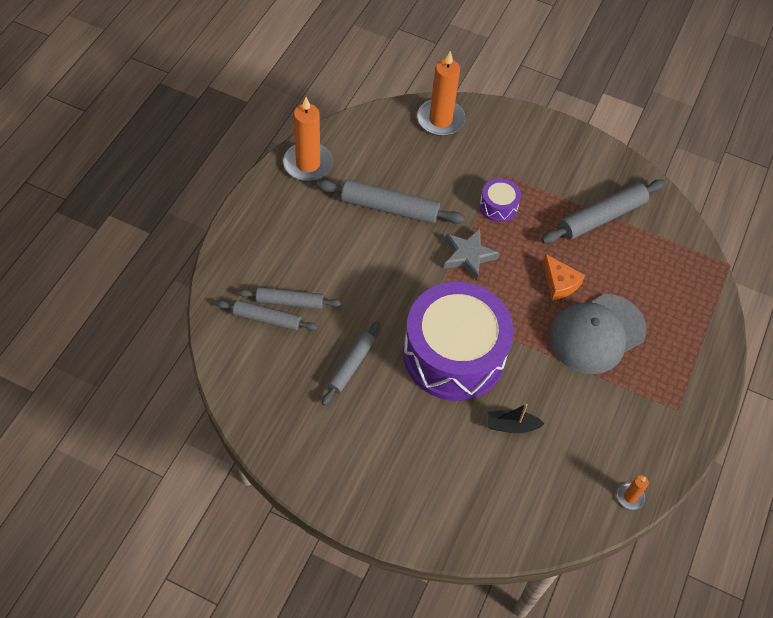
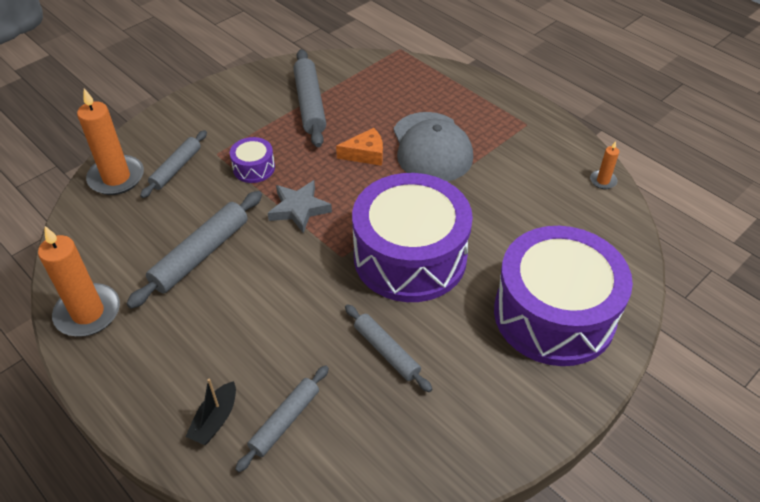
camera: 65 degrees left, 10 degrees down
grey rolling pin [238,287,342,309] -> grey rolling pin moved to [140,130,207,198]
black boat [487,404,545,433] -> black boat moved to [185,378,236,445]
none -> purple drum [494,226,633,366]

